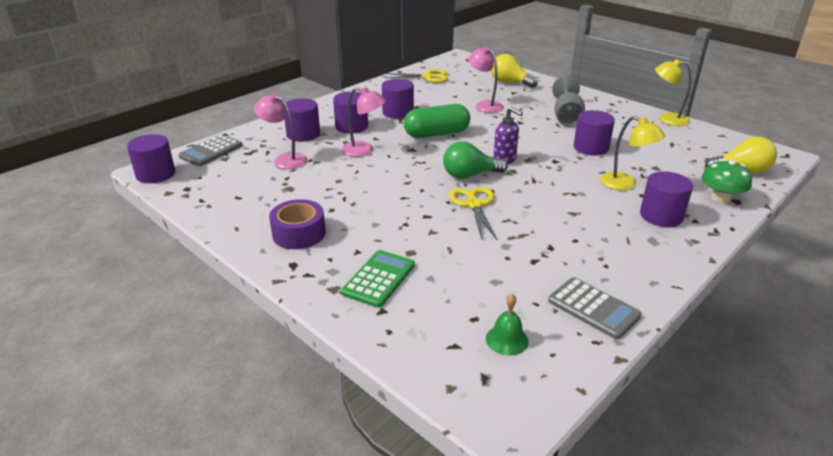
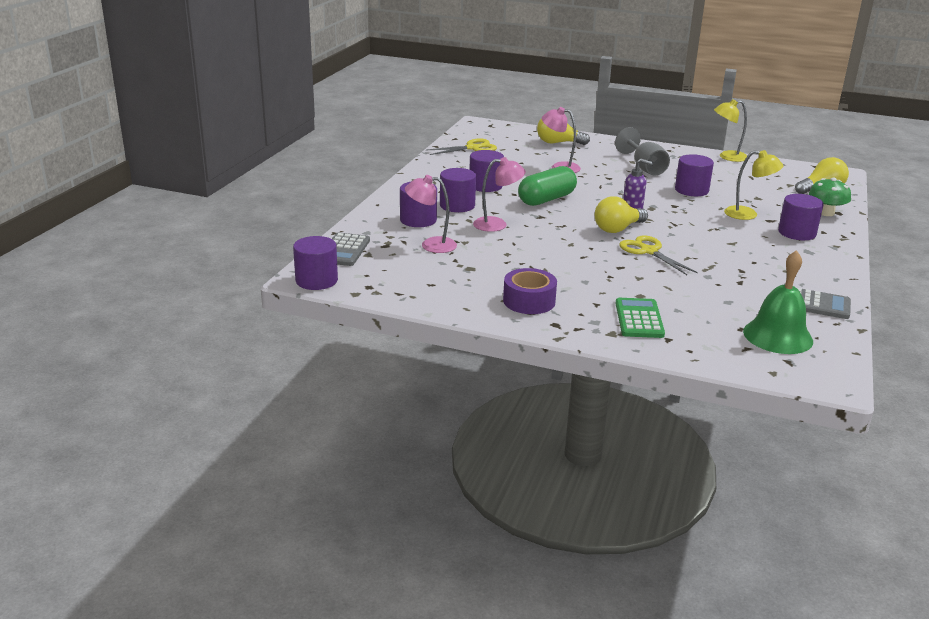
camera: 25 degrees left, 5 degrees down
green light bulb [443,141,508,179] -> yellow light bulb [595,196,648,233]
green bell [486,294,529,355] -> green bell [743,250,813,354], size x1.90

